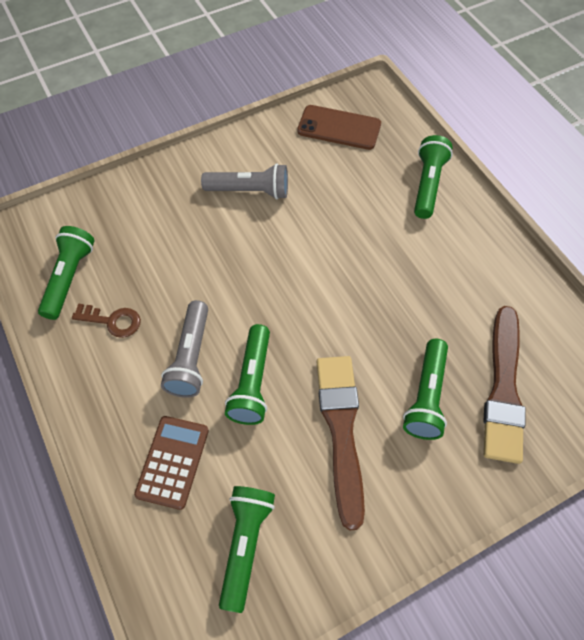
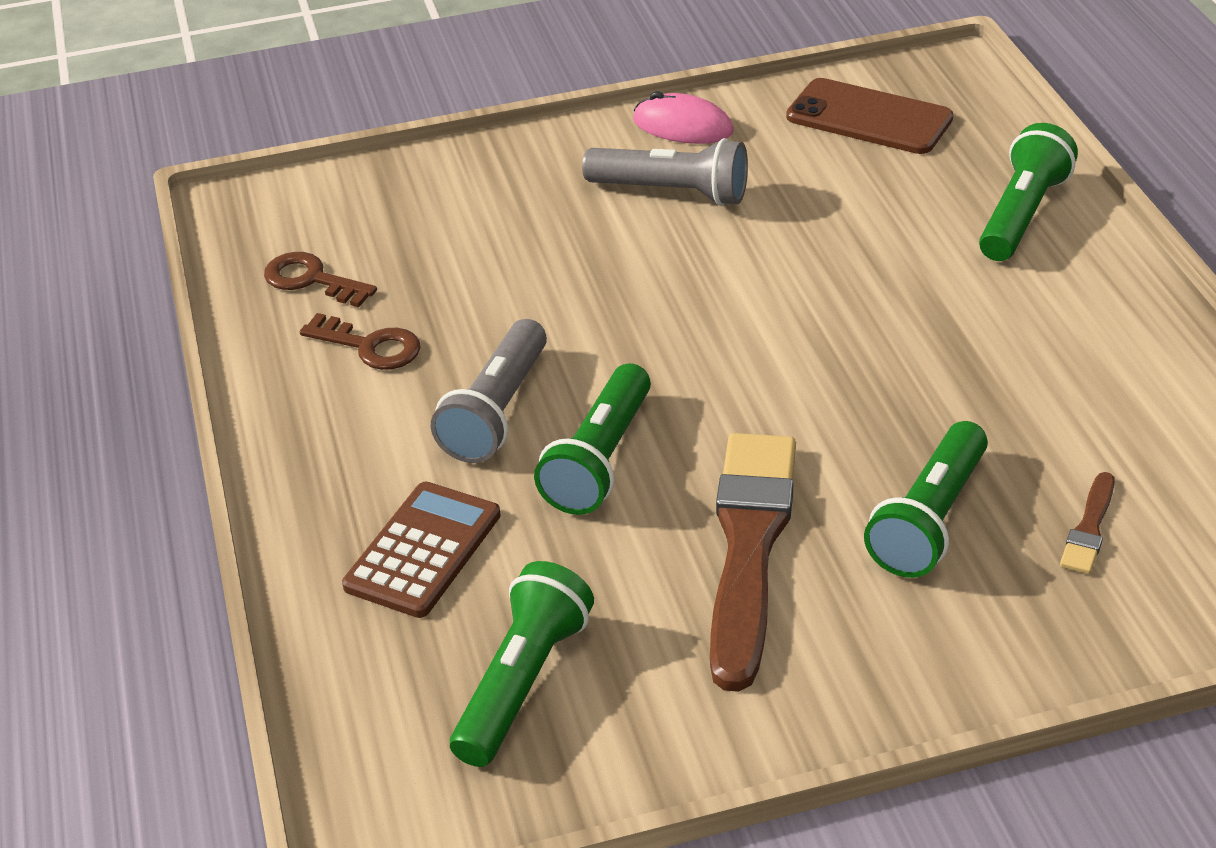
camera: 15 degrees right, 20 degrees down
green flashlight [38,226,94,320] -> brown key [264,252,377,307]
brown brush [483,306,526,464] -> brown brush [1060,472,1115,574], size x0.43
none -> pink mouse [633,91,734,144]

